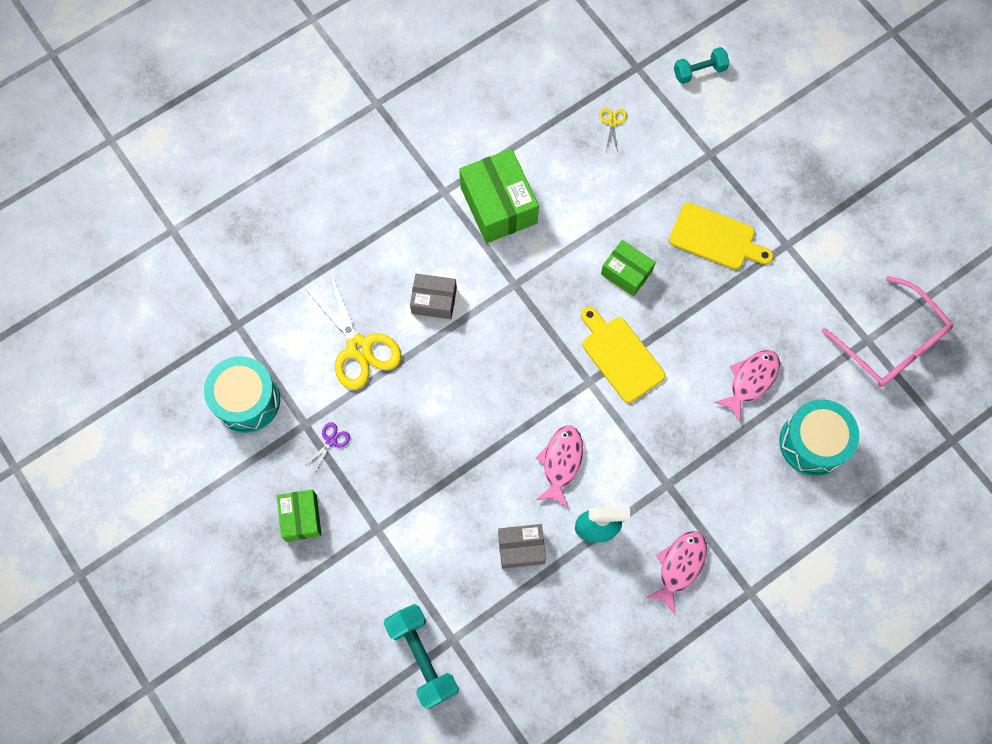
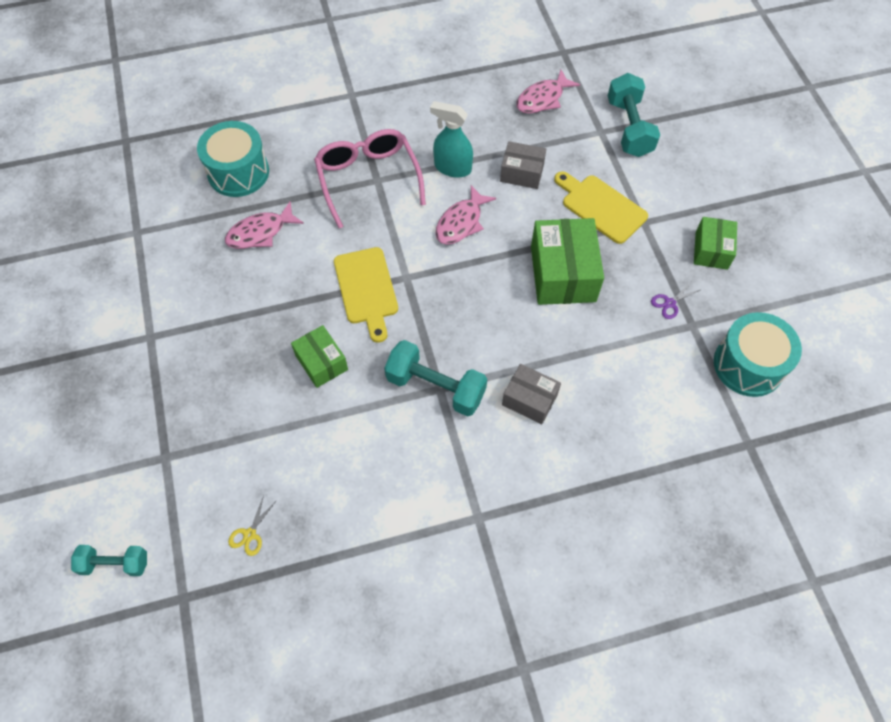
camera: 160 degrees left, 10 degrees down
yellow scissors [305,274,401,390] -> none
green box [459,149,539,243] -> green box moved to [531,218,604,305]
pink fish [645,531,707,615] -> pink fish moved to [516,70,580,114]
yellow cutting board [669,202,774,270] -> yellow cutting board moved to [554,171,648,244]
pink glasses [822,276,953,387] -> pink glasses moved to [314,129,426,228]
none -> turquoise dumbbell [384,340,487,417]

